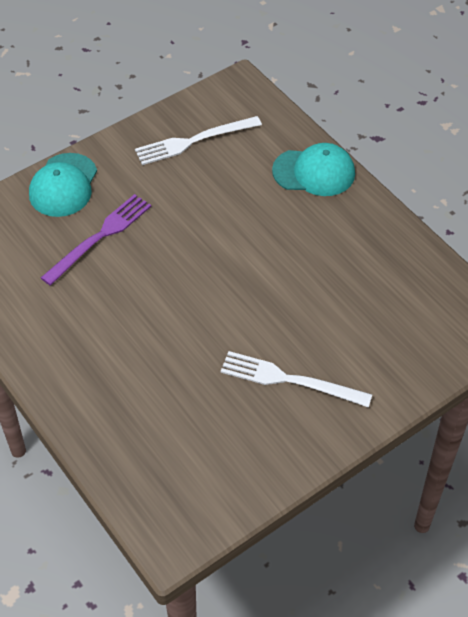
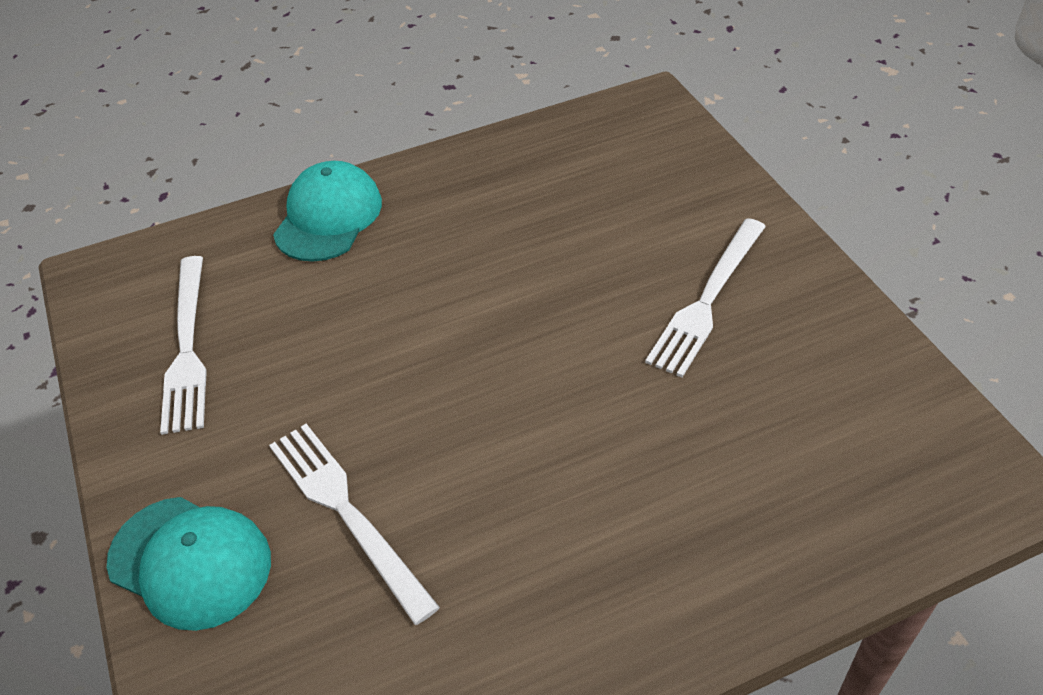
camera: 75 degrees left, 5 degrees down
purple fork [41,194,151,286] -> white fork [269,424,440,625]

